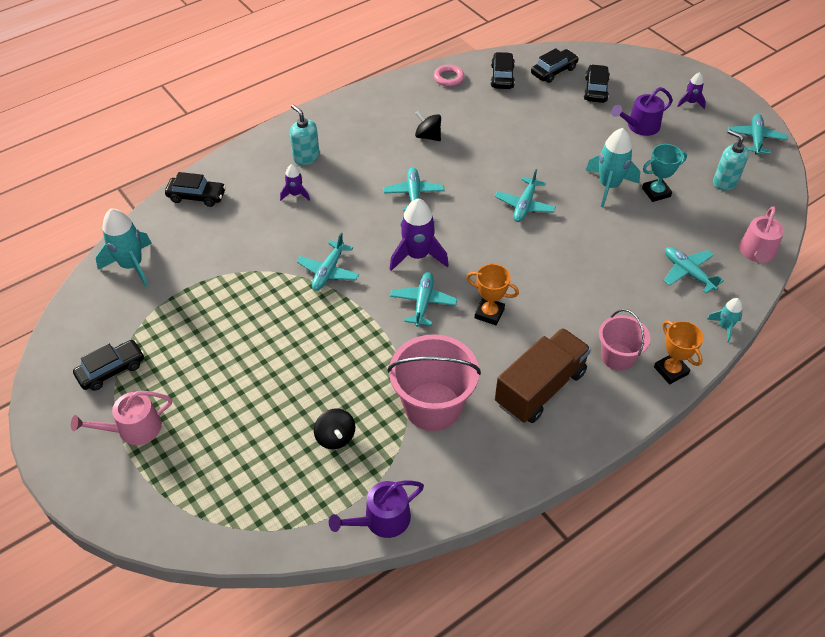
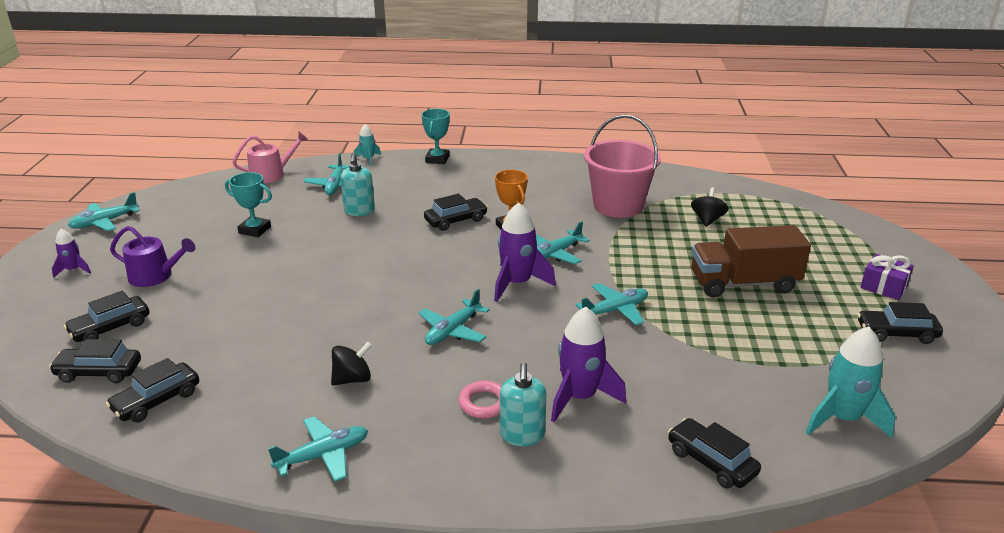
camera: 140 degrees left, 20 degrees down
pink watering can [71,391,172,445] -> purple gift [860,254,914,300]
purple rocket [280,164,310,201] -> purple rocket [551,307,626,422], size x1.86
purple watering can [329,480,424,538] -> none
black spinning top [415,111,441,141] -> black spinning top turned 105 degrees counterclockwise [331,342,372,386]
pink ring [434,65,465,87] -> pink ring moved to [458,381,502,418]
turquoise plane [495,169,556,222] -> turquoise plane moved to [268,416,368,482]
brown truck [495,328,591,423] -> brown truck moved to [692,225,811,298]
turquoise rocket [586,128,640,207] -> none
pink bucket [599,309,650,371] -> none
orange trophy [654,320,704,384] -> turquoise trophy [421,109,450,164]
turquoise soap dispenser [713,129,749,190] -> turquoise soap dispenser moved to [340,153,375,216]
none -> black car [424,194,488,231]

